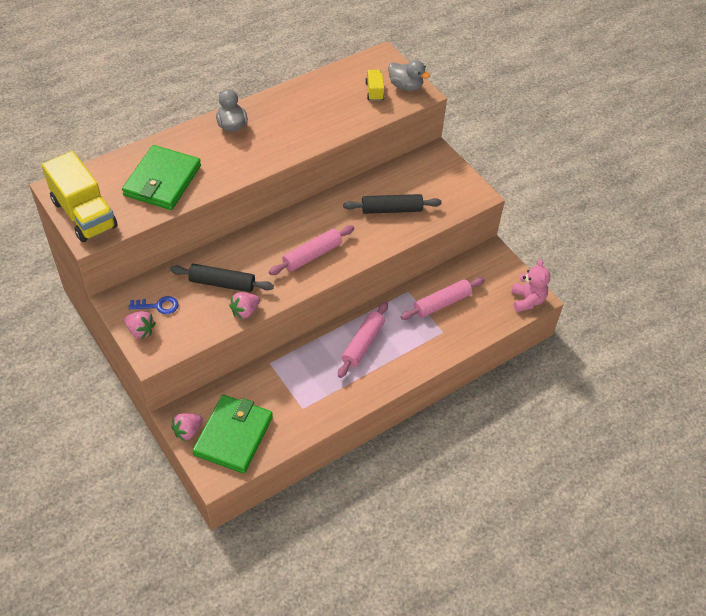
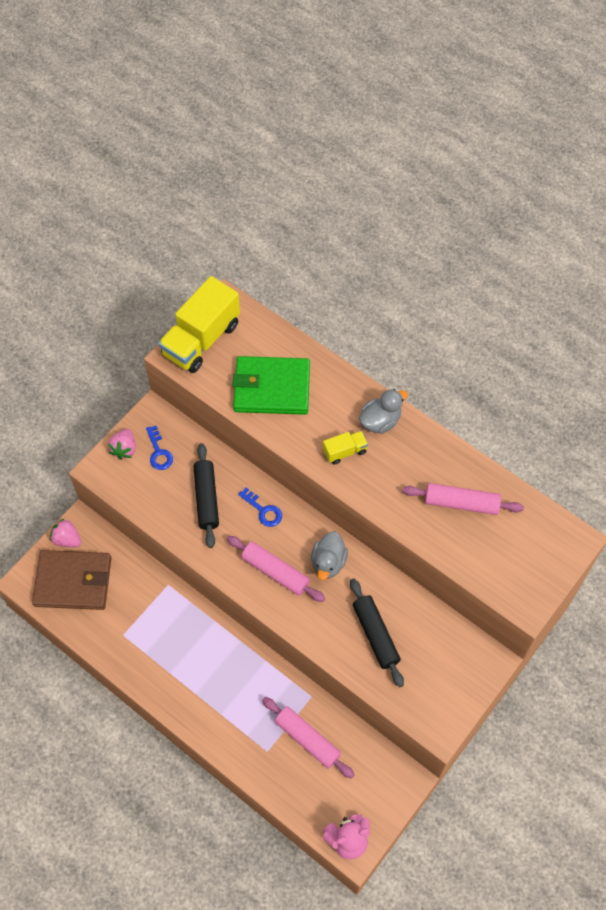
camera: 75 degrees right, 10 degrees up
green wallet [192,395,273,474] -> brown wallet [32,550,111,610]
pink strawberry [229,292,260,320] -> none
pink rolling pin [338,302,388,378] -> pink rolling pin moved to [403,483,524,515]
yellow truck [365,70,384,101] -> yellow truck moved to [323,431,368,465]
grey duck [388,60,430,91] -> grey duck moved to [311,531,348,580]
none -> blue key [238,487,282,527]

